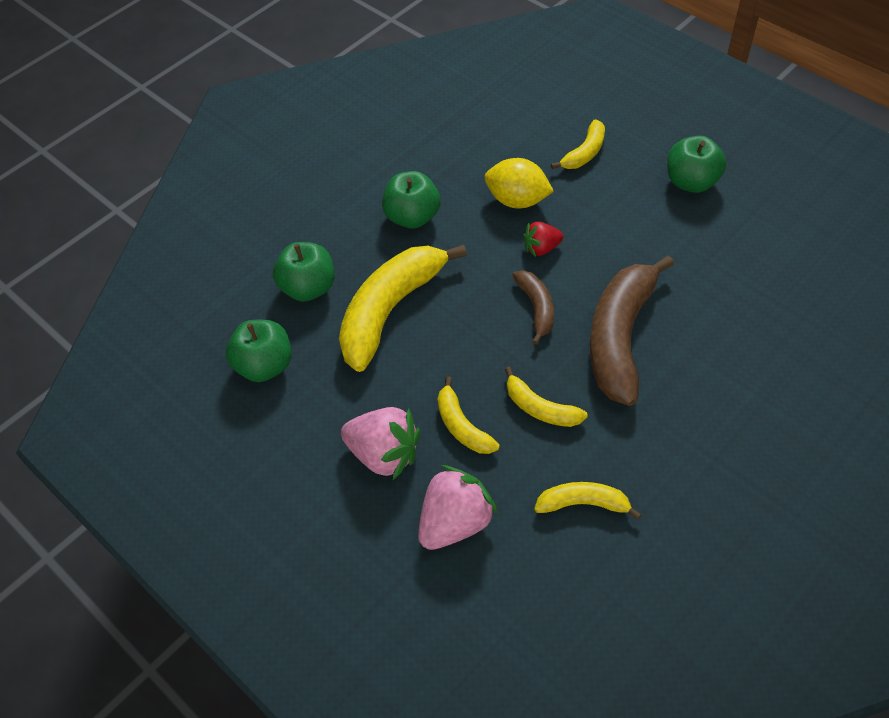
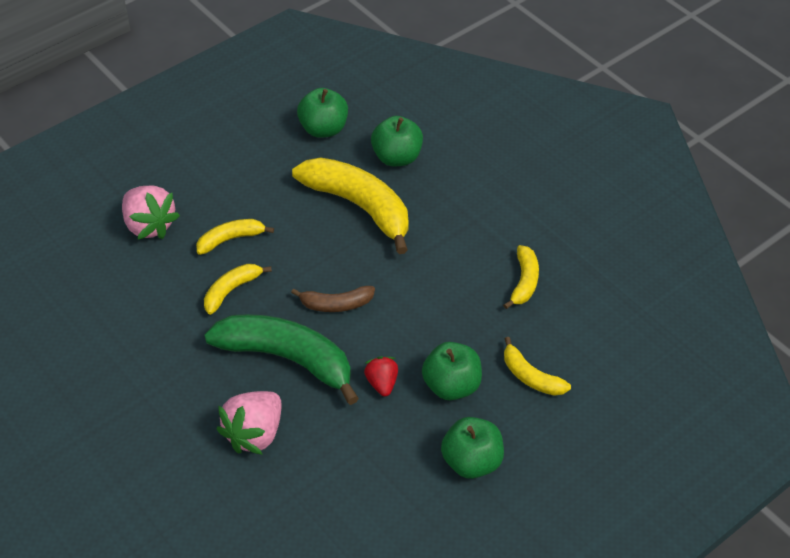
camera: 95 degrees right, 5 degrees down
pink strawberry [341,407,420,480] -> pink strawberry moved to [217,391,281,455]
green apple [382,171,441,228] -> green apple moved to [422,342,482,401]
yellow lemon [484,158,554,208] -> none
red strawberry [523,222,563,257] -> red strawberry moved to [364,356,398,396]
yellow banana [534,482,641,519] -> yellow banana moved to [503,245,539,309]
brown banana [590,255,674,406] -> green banana [204,314,359,405]

